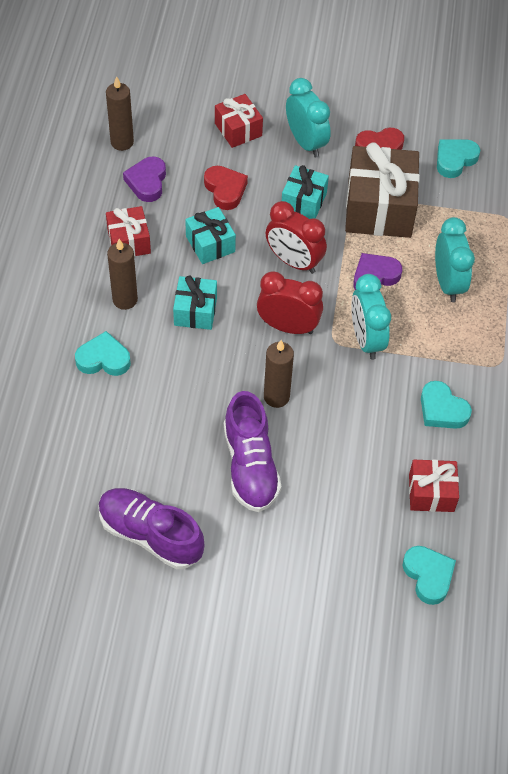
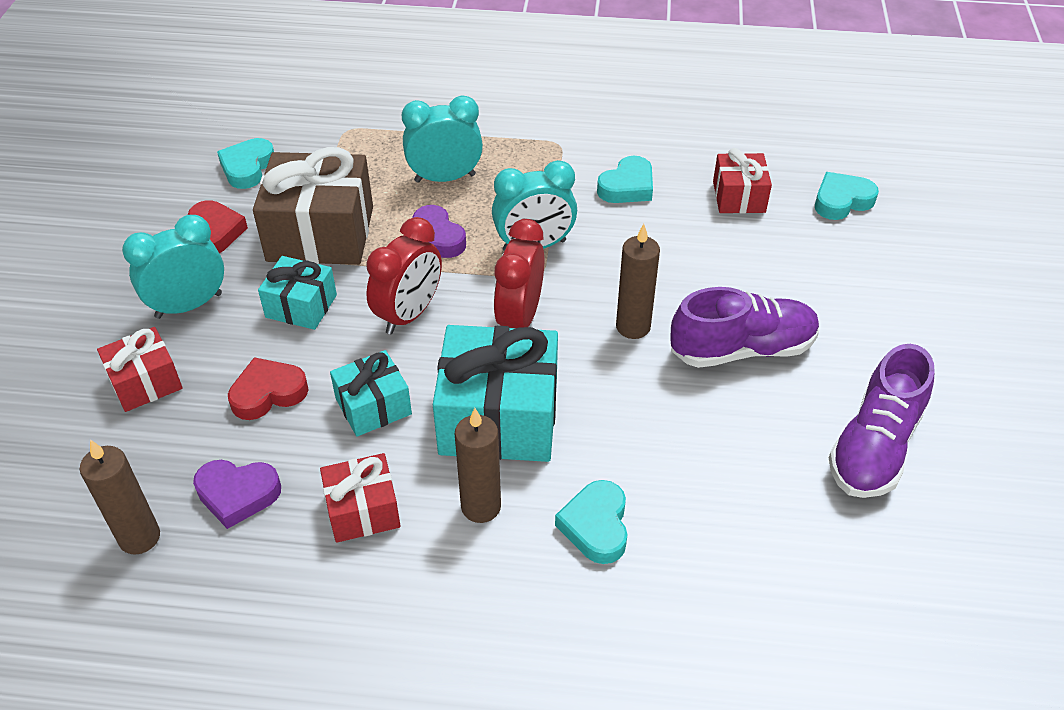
camera: 90 degrees left, 10 degrees down
turquoise gift [173,276,217,330] -> turquoise gift [433,325,558,462], size x1.82
turquoise heart [437,139,480,178] -> turquoise heart turned 60 degrees clockwise [217,138,274,189]

